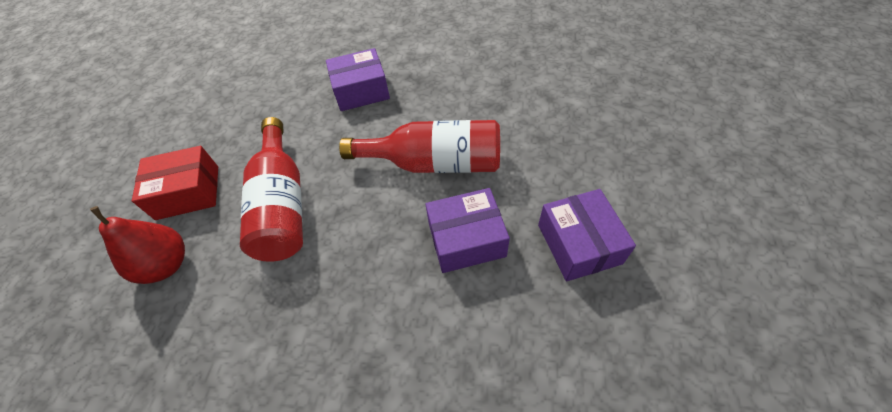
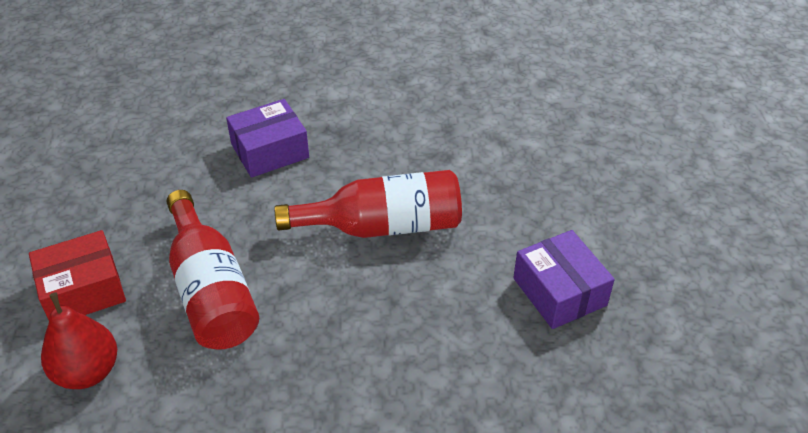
camera: 15 degrees left, 10 degrees down
purple box [425,188,510,273] -> none

